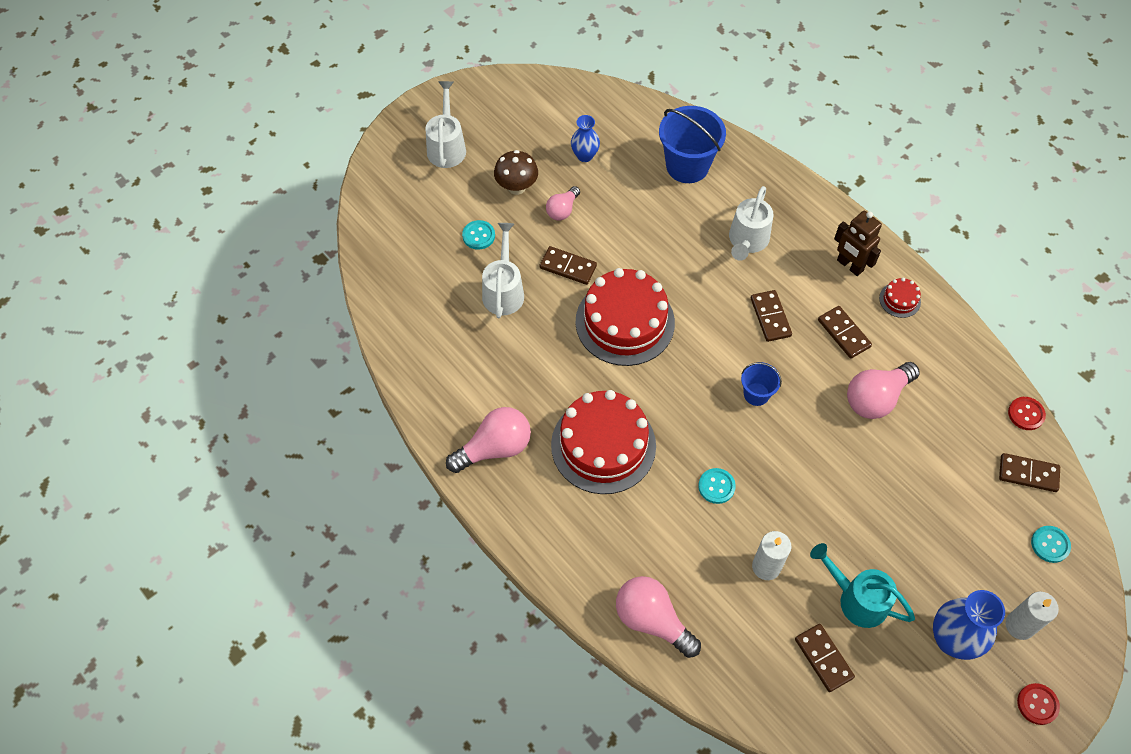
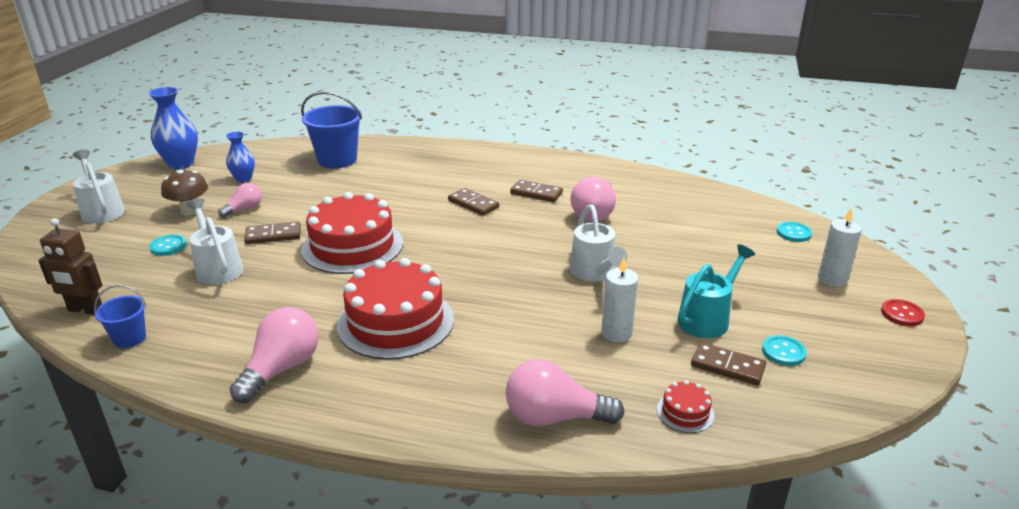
camera: 35 degrees left, 30 degrees down
pink light bulb [546,186,580,221] -> pink light bulb turned 135 degrees counterclockwise [218,183,262,218]
turquoise button [698,468,736,504] -> turquoise button moved to [762,335,807,366]
white watering can [729,186,773,261] -> white watering can moved to [570,204,627,282]
blue bucket [741,362,782,406] -> blue bucket moved to [94,285,146,348]
turquoise watering can [810,543,915,628] -> turquoise watering can turned 135 degrees clockwise [678,244,755,338]
brown robot [834,211,882,276] -> brown robot moved to [38,218,102,315]
red cake [879,278,921,318] -> red cake moved to [657,380,714,433]
blue vase [933,590,1005,660] -> blue vase moved to [148,87,198,169]
brown domino [999,453,1060,492] -> none
red button [1008,397,1046,430] -> none

